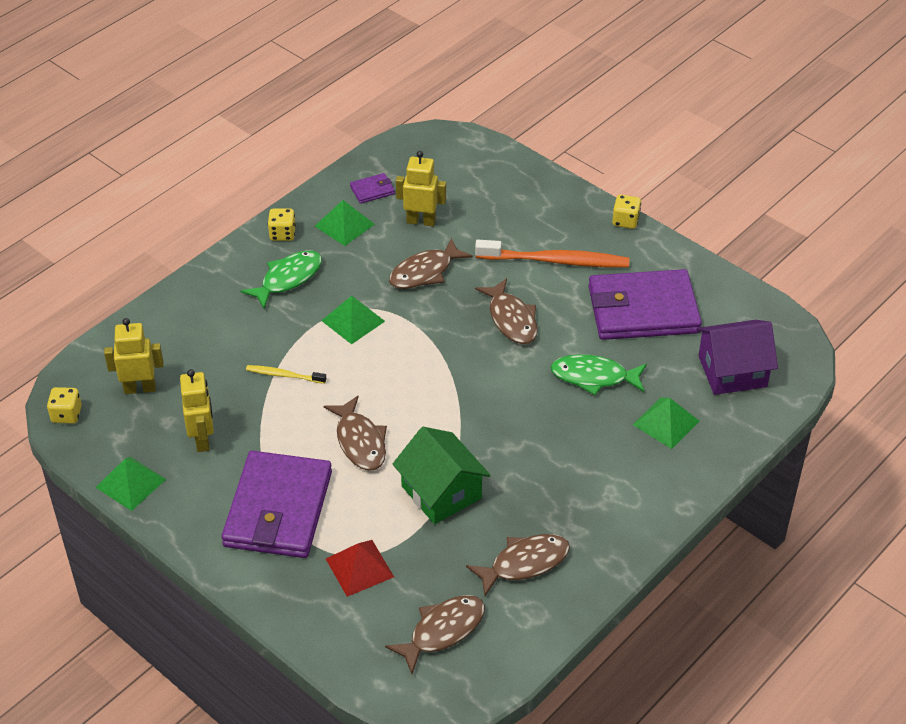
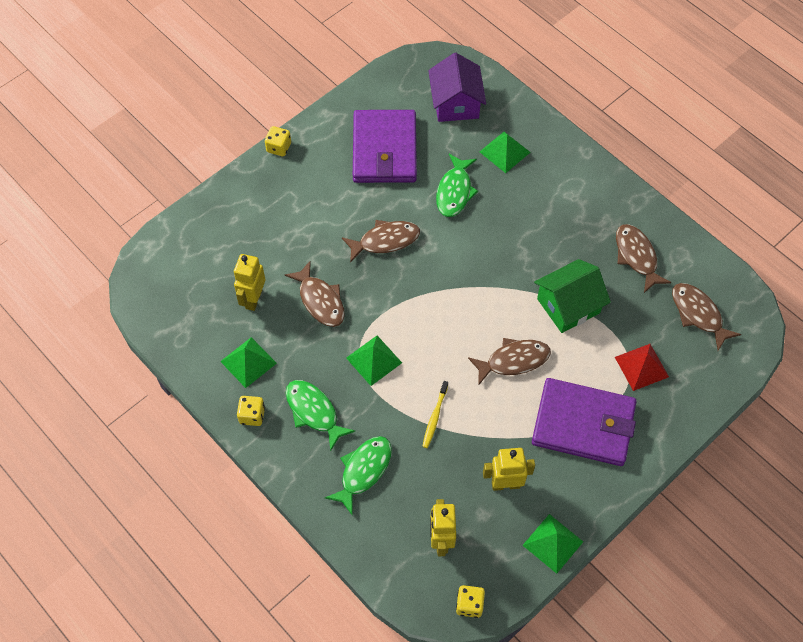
camera: 85 degrees left, 15 degrees up
purple wallet [350,173,395,204] -> none
orange toothbrush [475,240,629,267] -> none
none -> green fish [325,436,392,515]

